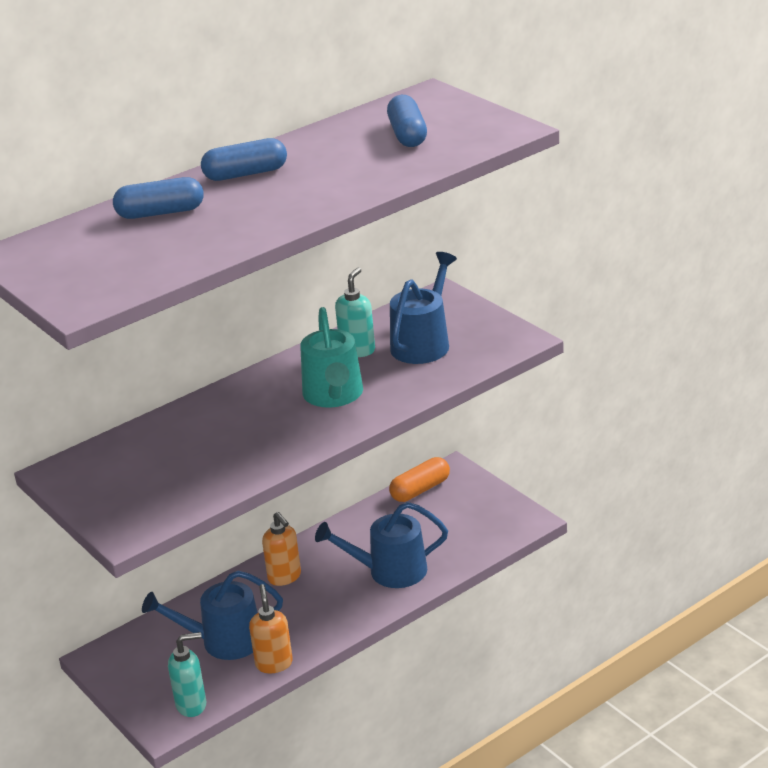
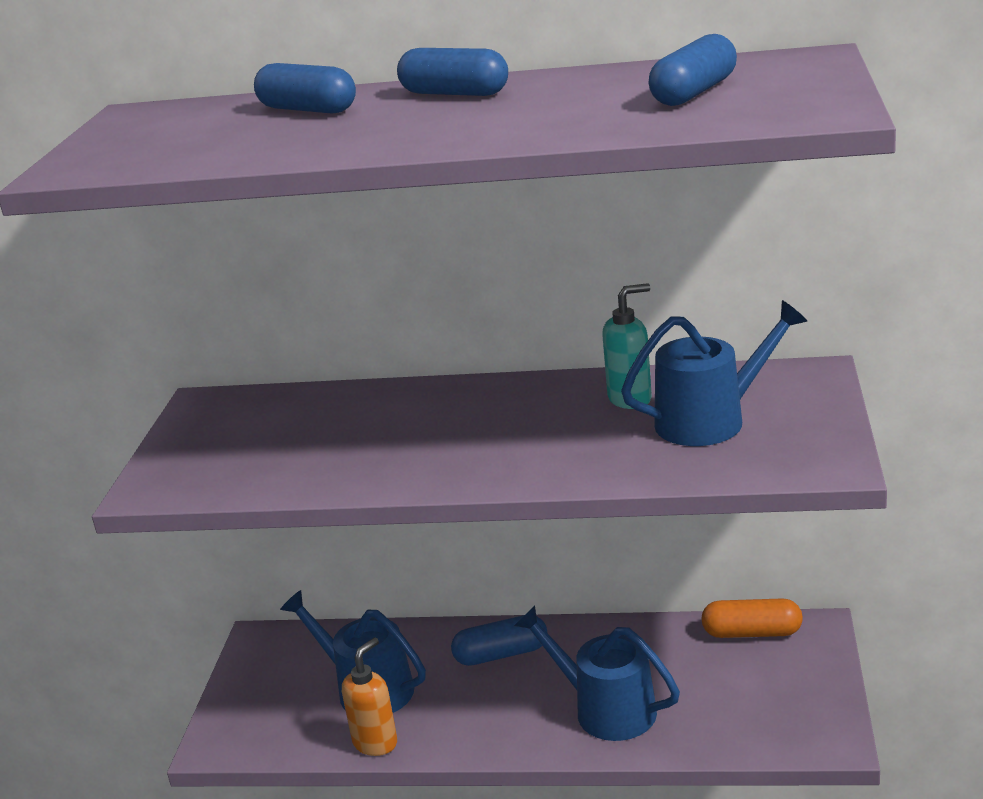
camera: 45 degrees right, 5 degrees down
turquoise soap dispenser [168,632,206,717] -> none
orange soap dispenser [262,512,301,586] -> blue capsule [451,615,548,666]
turquoise watering can [300,307,363,408] -> none

